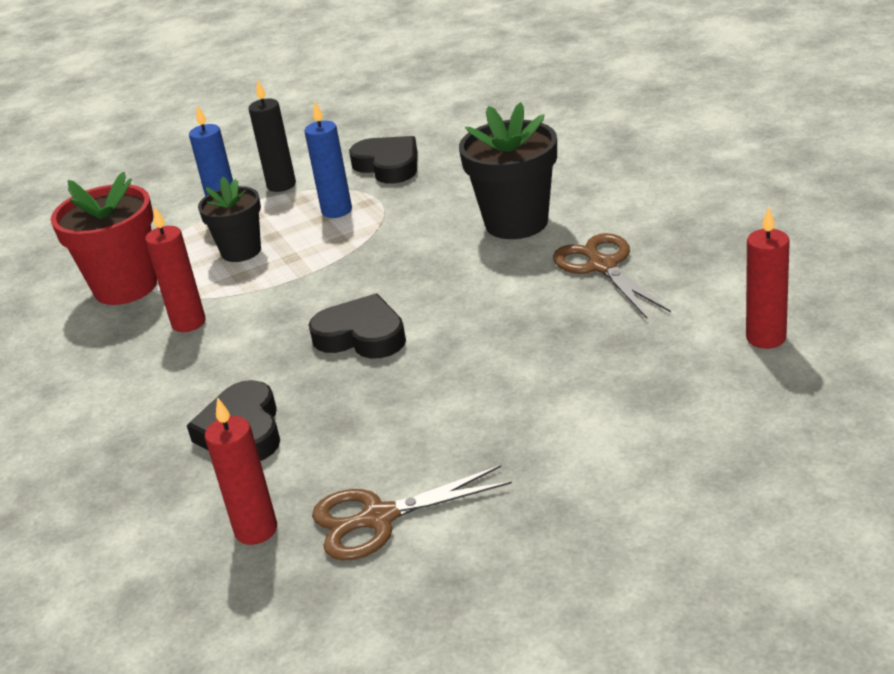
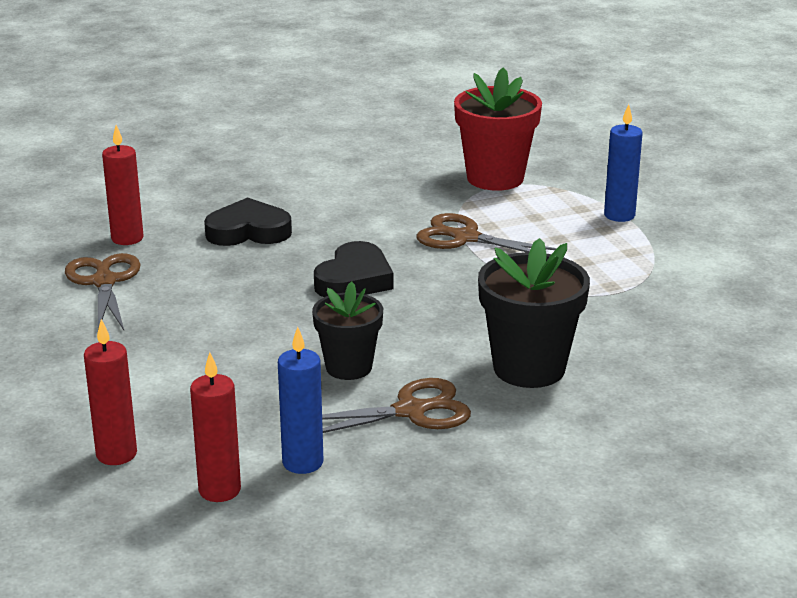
camera: 90 degrees right, 5 degrees down
red candle [145,206,206,332] -> red candle moved to [84,319,137,465]
black flower pot [198,177,261,262] -> black flower pot moved to [312,281,383,380]
black candle [248,79,296,192] -> none
blue candle [305,102,352,218] -> blue candle moved to [278,327,323,474]
black heart [349,136,417,184] -> none
none -> brown scissors [417,213,557,252]

